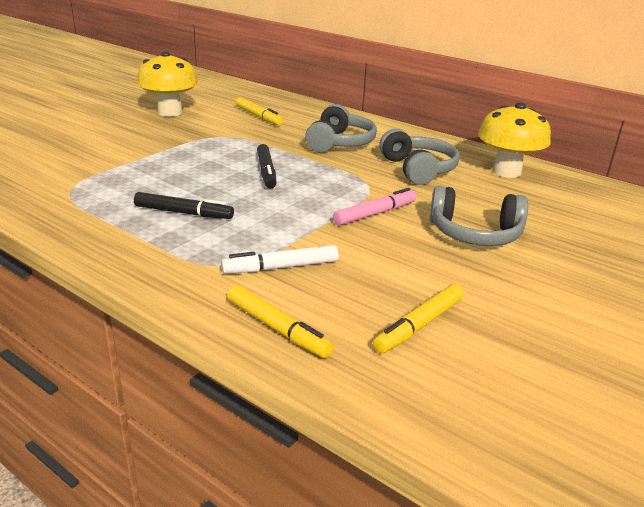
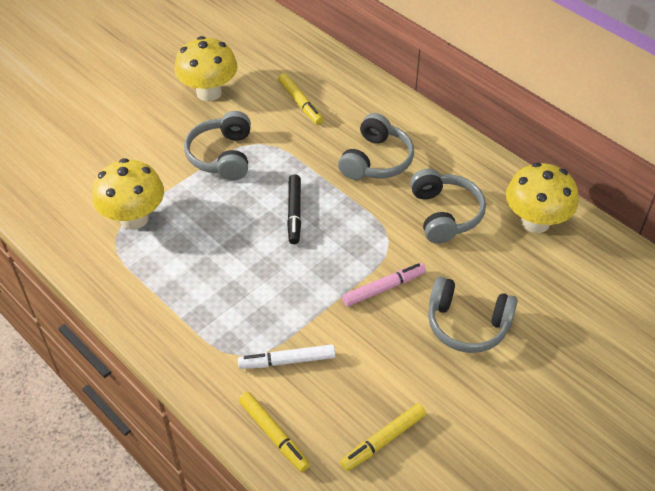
camera: 10 degrees right, 20 degrees up
black marker [134,192,234,219] -> none
none -> yellow mushroom [92,158,164,230]
none -> grey headphones [184,111,251,181]

